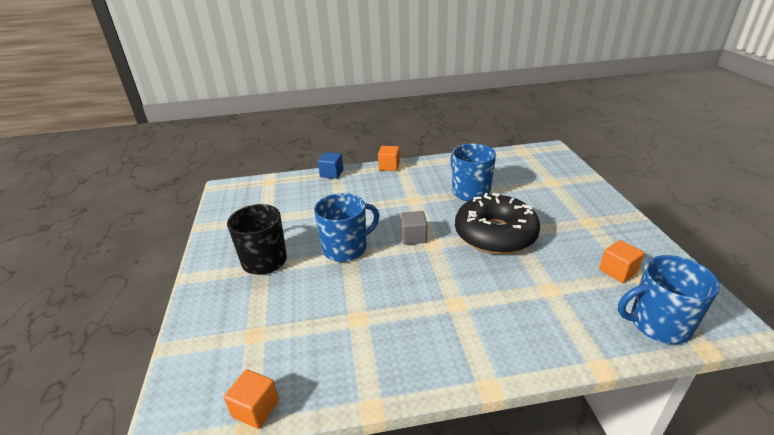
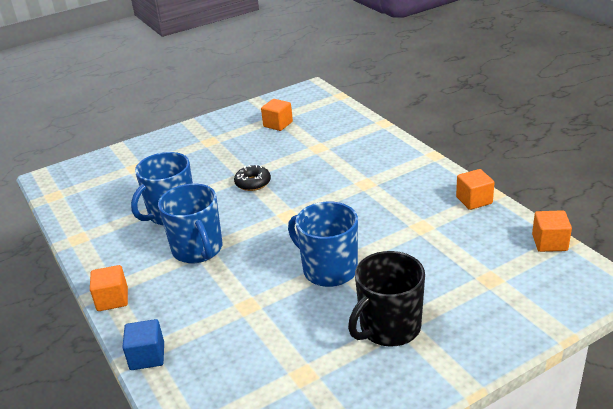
camera: 110 degrees left, 0 degrees up
grey cube [400,211,427,245] -> none
black donut [455,193,540,254] -> black donut [234,165,271,191], size x0.42
blue mug [618,255,720,344] -> blue mug moved to [158,184,222,263]
none -> orange cube [456,169,494,210]

